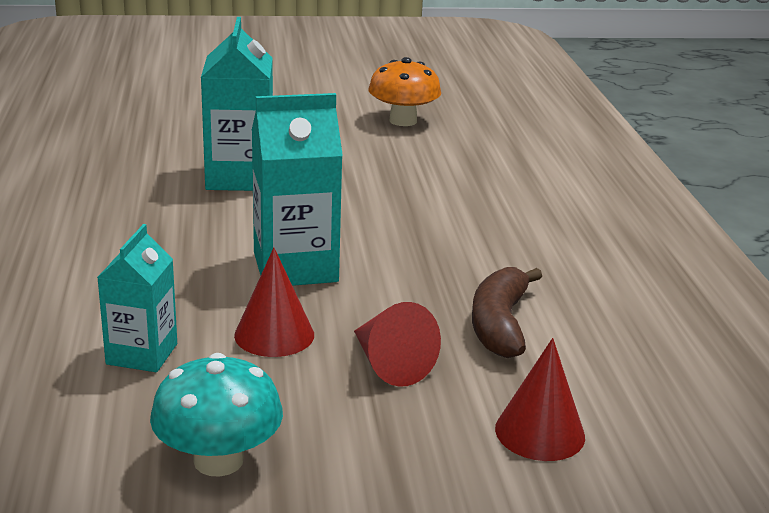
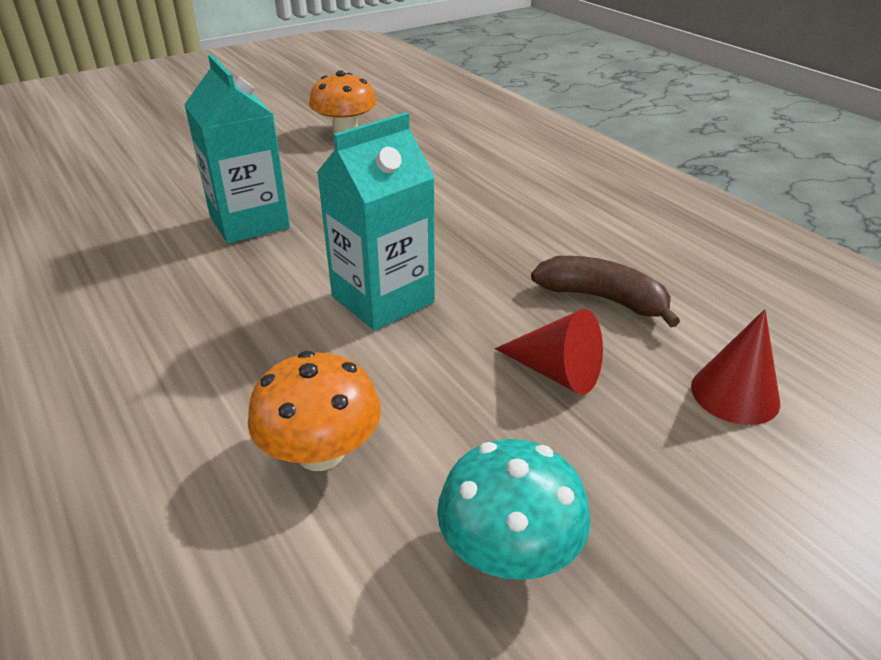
camera: 25 degrees left, 10 degrees up
turquoise carton [97,224,177,372] -> orange mushroom [248,351,381,471]
red cone [234,247,314,357] -> none
brown banana [472,267,542,358] -> brown banana turned 135 degrees clockwise [531,256,680,327]

